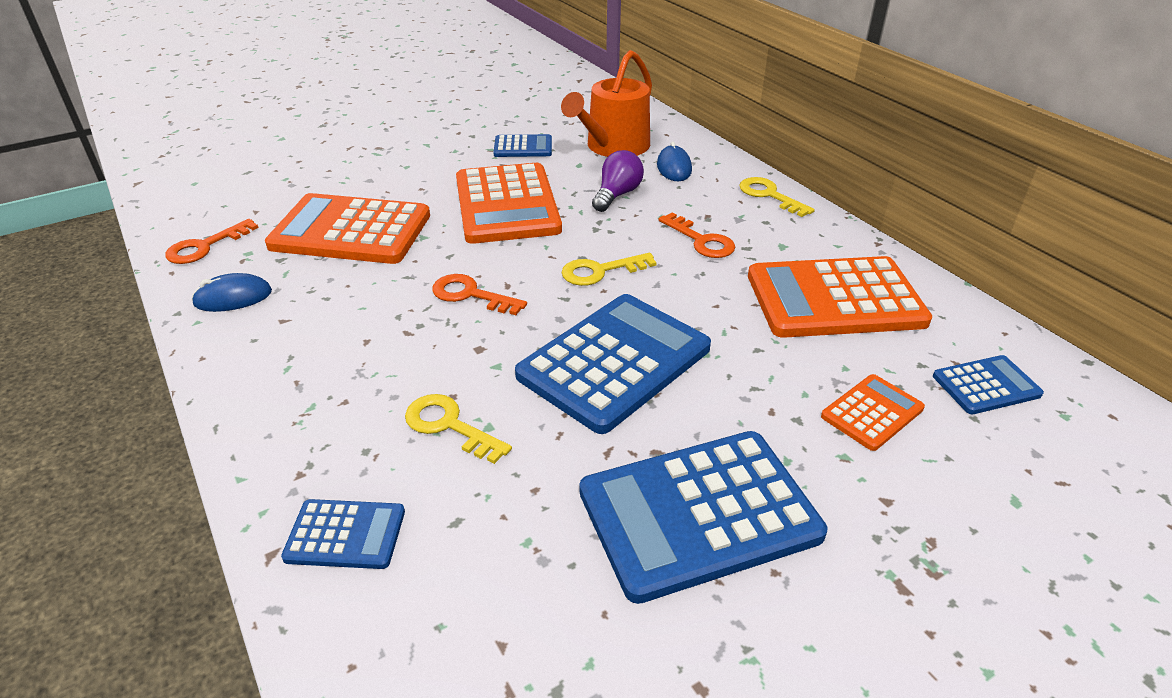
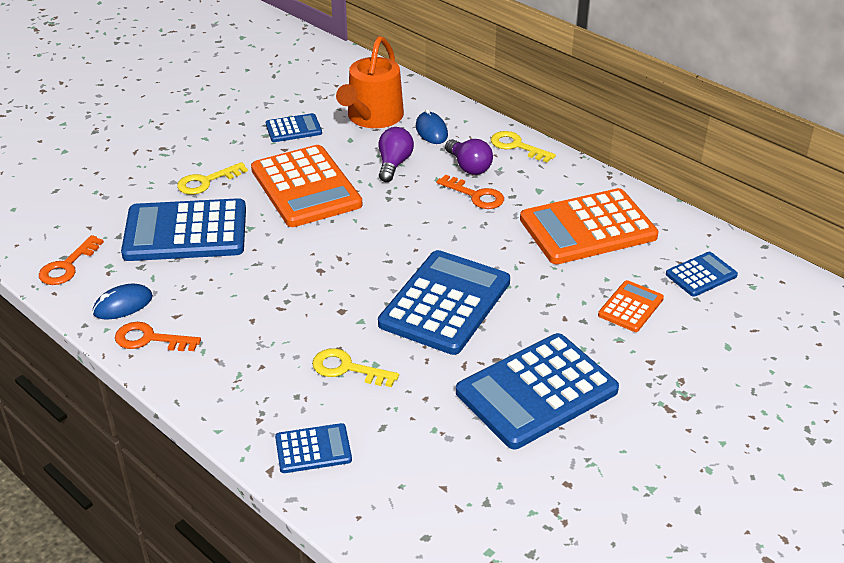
camera: 15 degrees left, 0 degrees up
orange calculator [265,193,430,264] -> blue calculator [121,198,246,261]
orange key [432,274,527,315] -> orange key moved to [115,322,201,351]
yellow key [562,253,657,286] -> yellow key moved to [177,162,248,195]
none -> purple light bulb [445,139,493,175]

